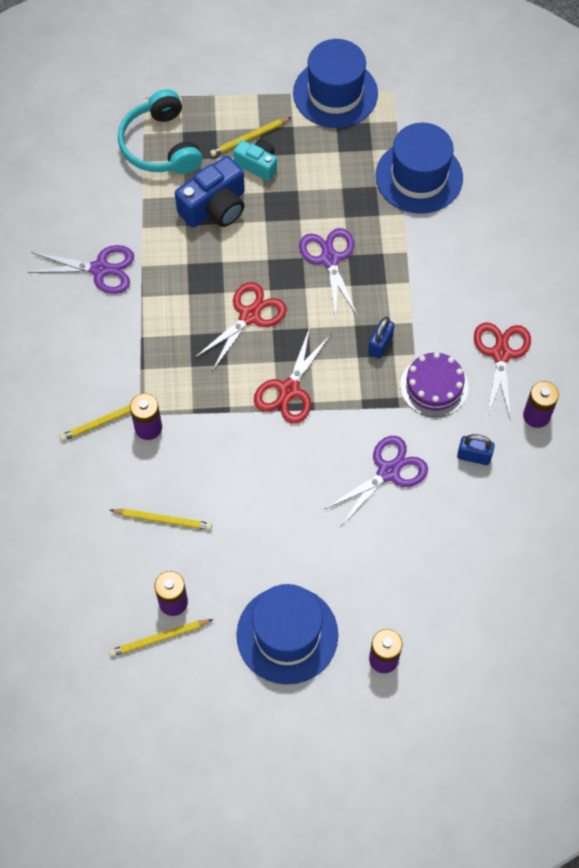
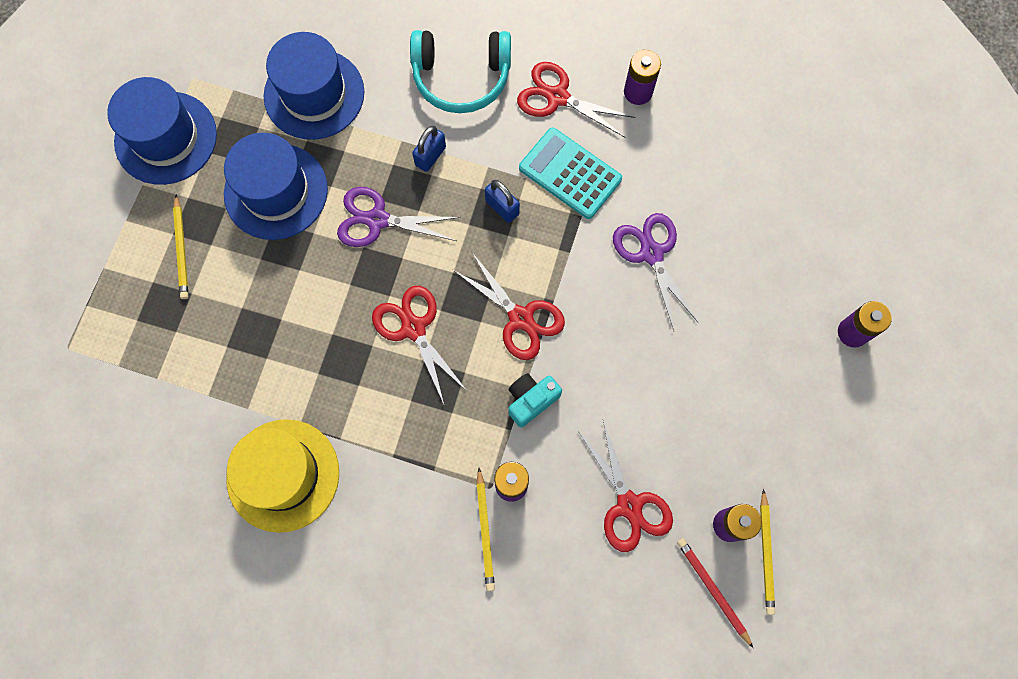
camera: 70 degrees left, 10 degrees up
purple scissors [28,245,134,294] -> yellow hat [227,419,339,533]
yellow pencil [110,509,212,530] -> red scissors [578,420,673,552]
turquoise headphones [118,89,203,174] -> turquoise headphones moved to [410,30,511,113]
blue camera [175,156,245,227] -> none
turquoise camera [233,139,277,181] -> turquoise camera moved to [508,373,562,428]
blue hat [237,584,338,685] -> blue hat moved to [224,133,328,240]
purple cake [400,352,469,417] -> turquoise calculator [519,127,622,219]
blue padlock [457,434,495,465] -> blue padlock moved to [412,126,446,172]
none -> red pencil [677,538,753,648]

